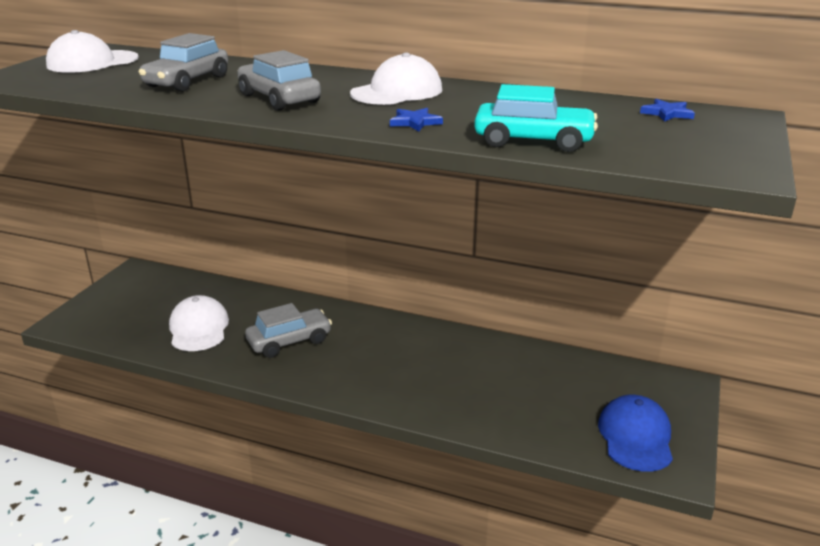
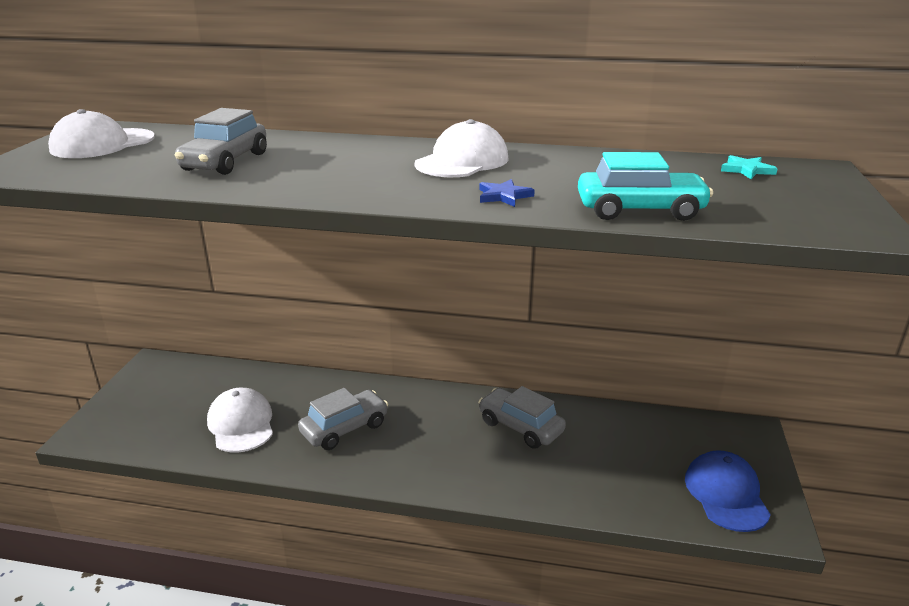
camera: 10 degrees left, 0 degrees up
grey car [237,50,321,110] -> grey car moved to [478,386,566,449]
blue star [640,99,695,122] -> turquoise star [721,155,778,179]

